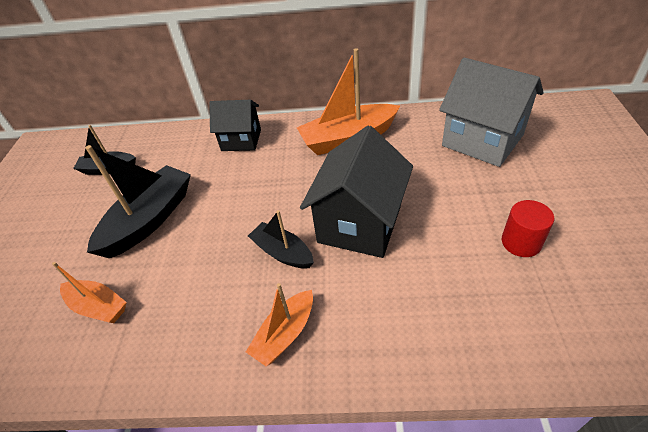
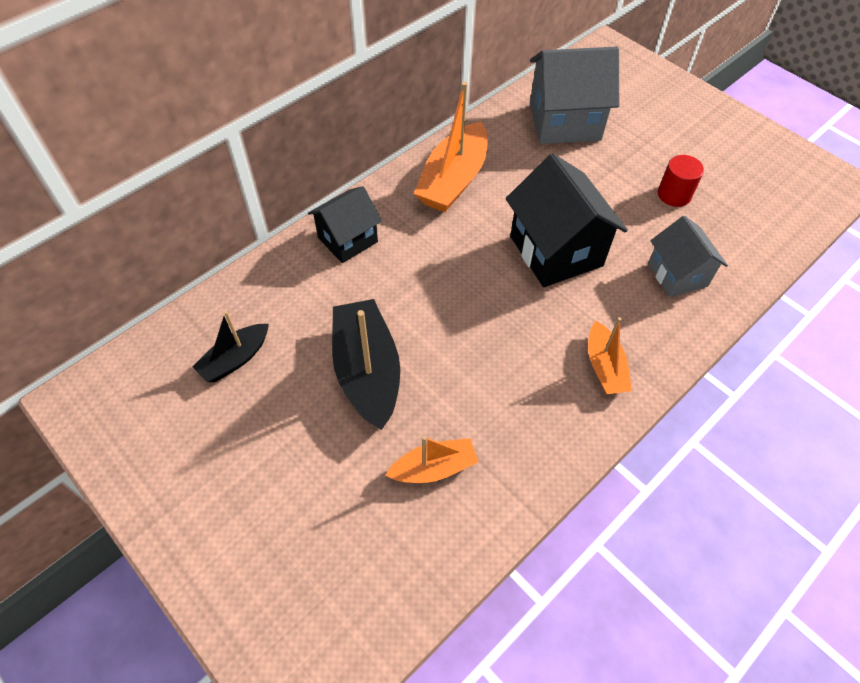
camera: 50 degrees left, 10 degrees up
black boat [248,210,314,269] -> none
none -> grey house [648,216,728,297]

